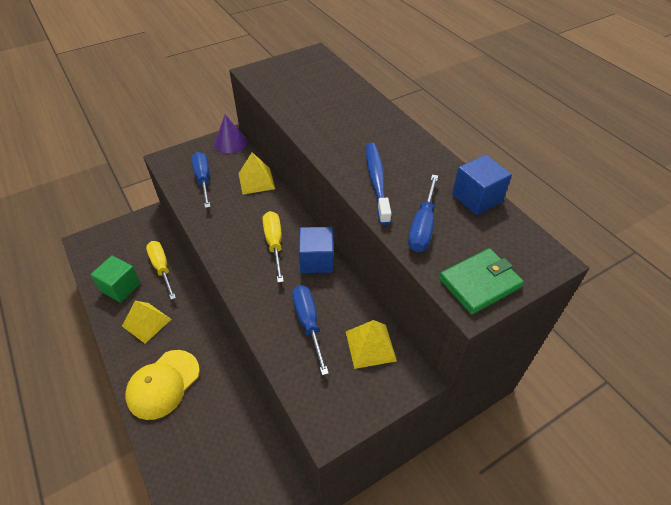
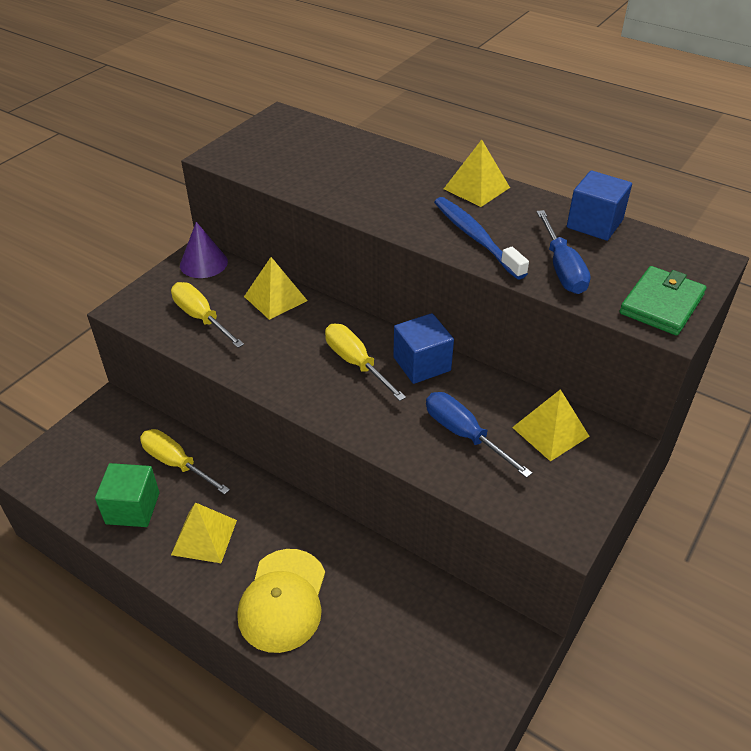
camera: 25 degrees left, 5 degrees down
blue screwdriver [192,152,210,208] -> yellow screwdriver [171,282,244,348]
none -> yellow pyramid [444,140,510,207]

